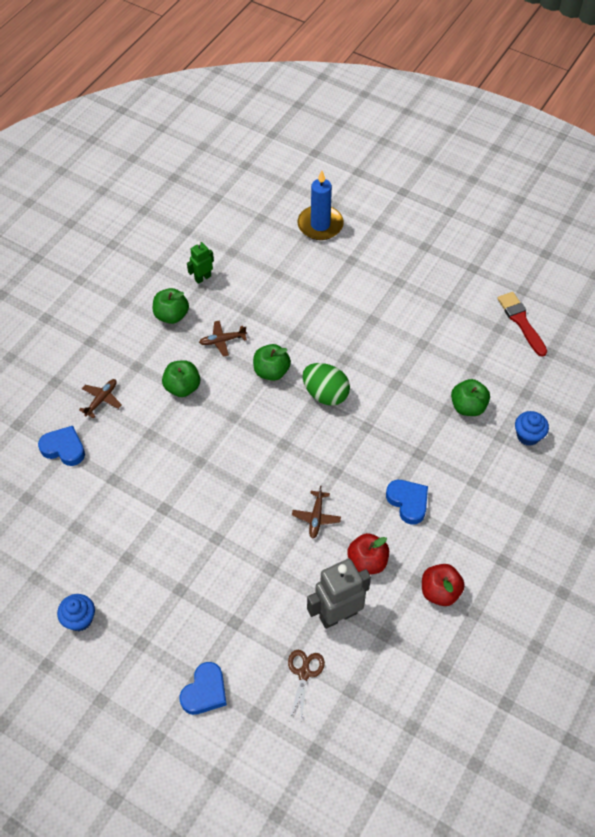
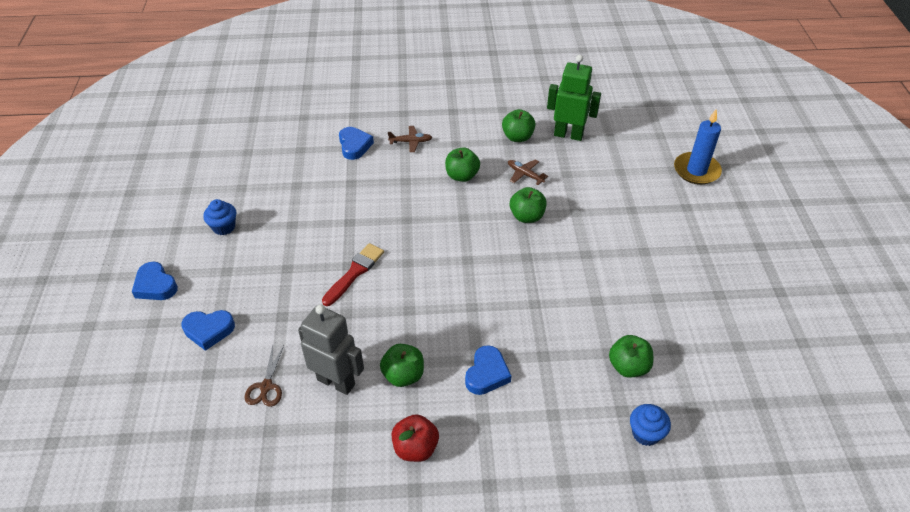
camera: 55 degrees right, 10 degrees down
green robot [187,241,214,284] -> green robot [547,55,601,141], size x1.84
brown scissors [288,650,325,723] -> brown scissors turned 120 degrees clockwise [245,345,284,407]
brown plane [292,485,341,539] -> none
green egg [302,363,350,406] -> none
red apple [347,533,389,575] -> green apple [380,344,424,387]
red brush [497,292,547,357] -> red brush moved to [322,243,384,306]
none -> blue heart [132,261,178,300]

